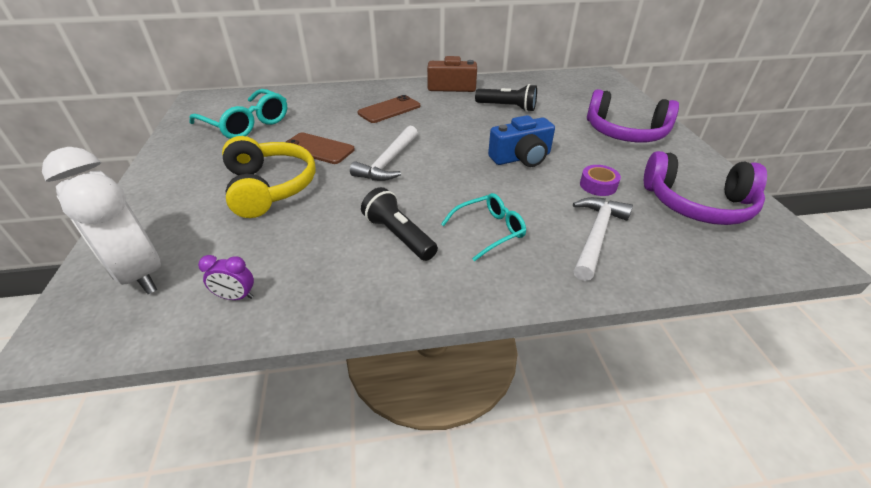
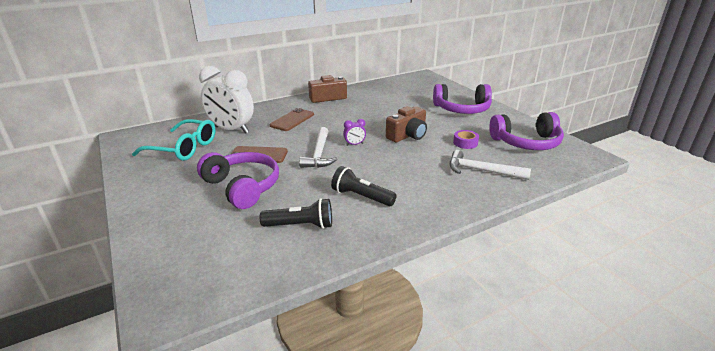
camera: 20 degrees left, 10 degrees down
white clock [42,147,161,294] -> white clock moved to [199,66,254,134]
purple clock [198,255,254,300] -> purple clock moved to [343,119,366,146]
yellow headphones [222,136,316,218] -> purple headphones [197,152,279,209]
turquoise glasses [441,193,526,261] -> none
black flashlight [475,84,537,112] -> black flashlight moved to [259,198,332,229]
blue camera [488,115,555,167] -> brown camera [386,106,427,142]
white hammer [573,197,633,281] -> white hammer turned 75 degrees counterclockwise [450,150,531,180]

